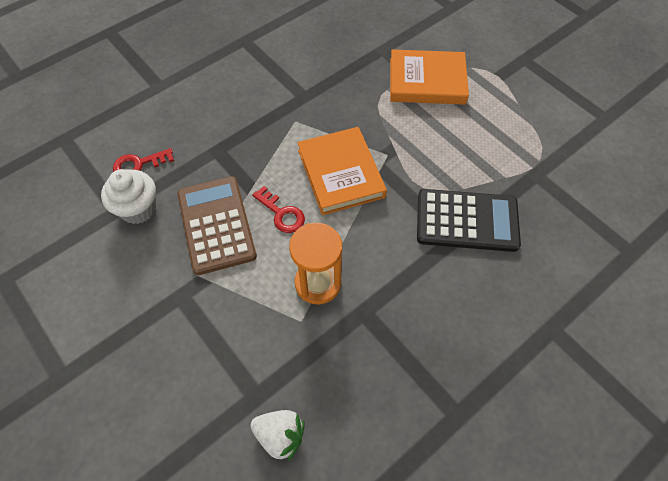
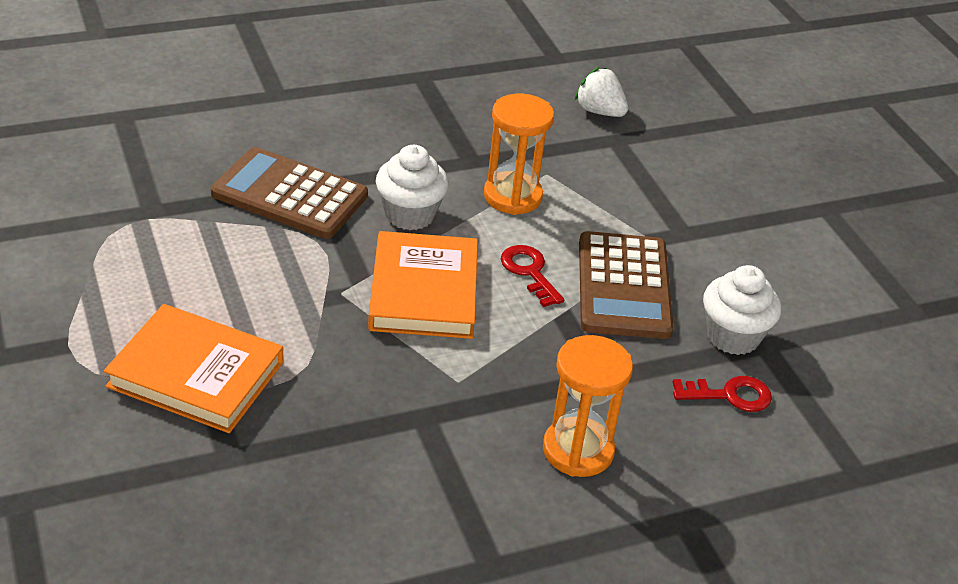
camera: 165 degrees left, 20 degrees down
black calculator [417,189,521,252] -> brown calculator [211,147,368,239]
none -> white cupcake [376,145,449,230]
none -> orange hourglass [543,335,633,477]

